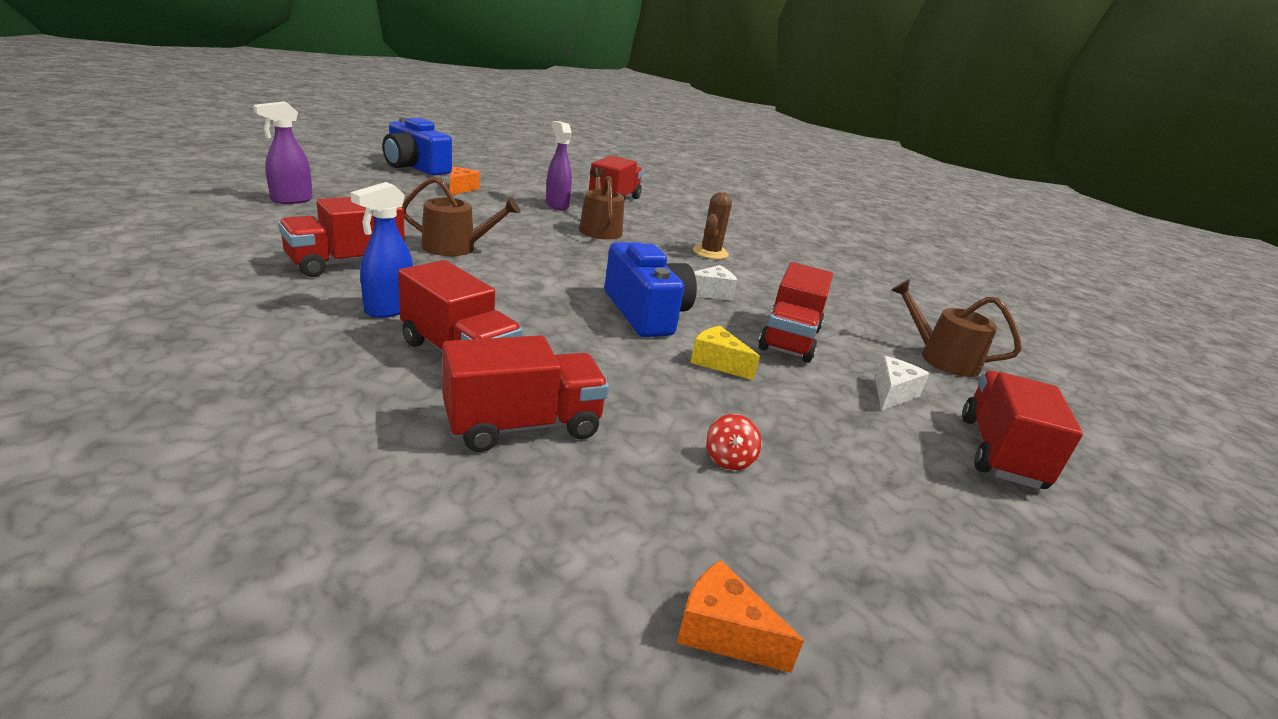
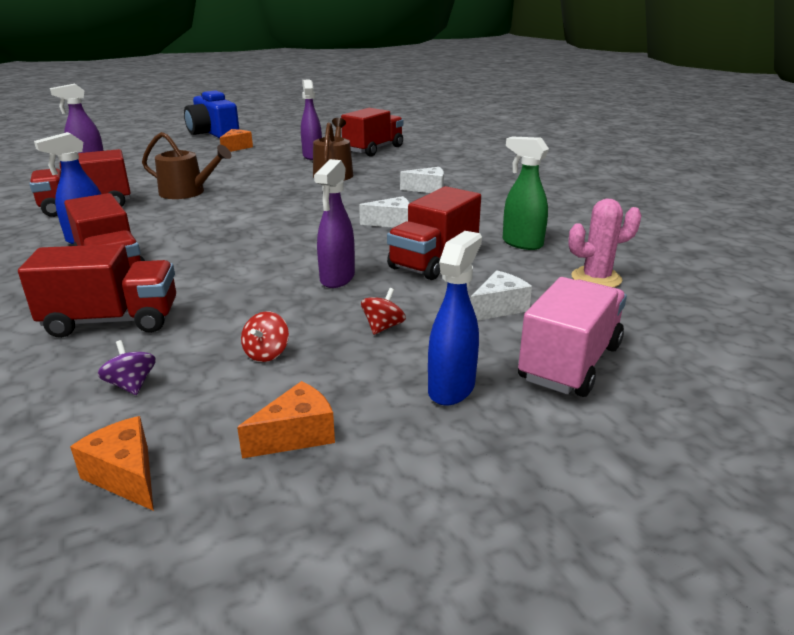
camera: 20 degrees right, 0 degrees up
blue camera [605,242,697,337] -> none
yellow cheese [690,326,760,380] -> purple spray bottle [314,159,355,288]
brown cactus [693,192,732,259] -> white cheese [400,167,444,193]
brown watering can [891,279,1022,377] -> pink cactus [568,199,642,288]
red truck [962,371,1083,489] -> pink truck [518,277,627,397]
none -> purple spinning top [98,340,156,395]
none -> orange cheese [237,381,335,458]
none -> red spinning top [361,288,406,335]
none -> blue spray bottle [428,231,482,405]
none -> green spray bottle [503,136,549,250]

